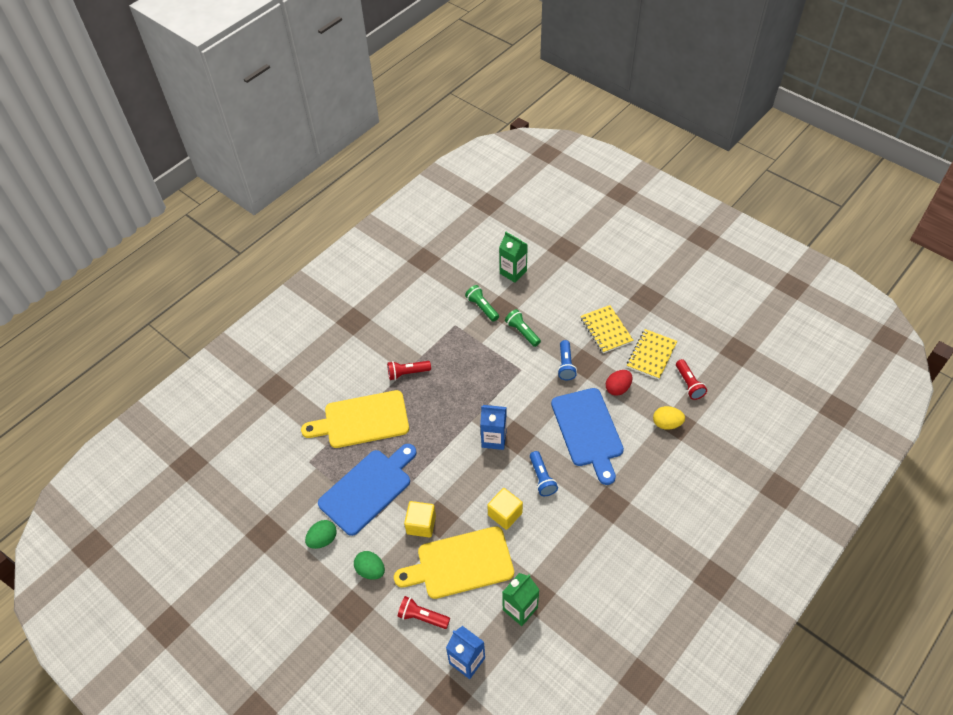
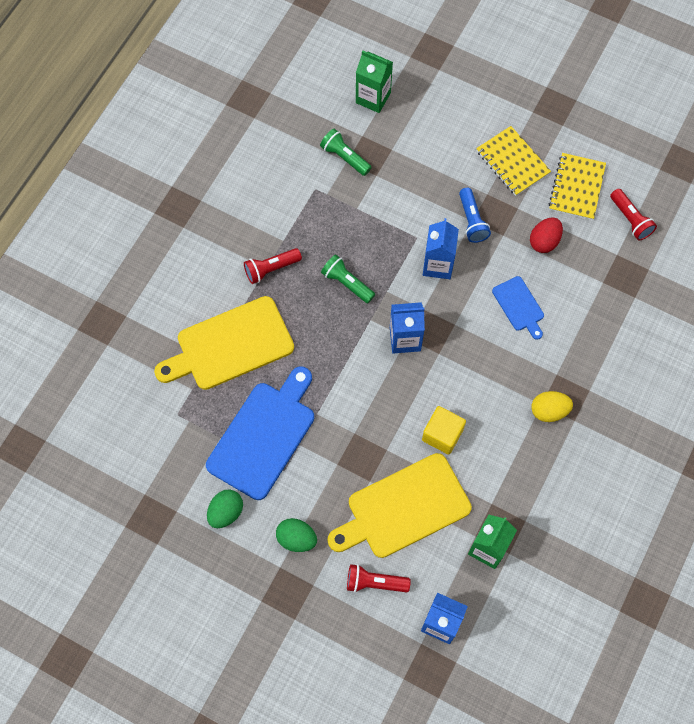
camera: 15 degrees left, 15 degrees up
yellow cube [404,501,436,538] -> none
green flashlight [505,309,541,347] -> green flashlight moved to [321,255,375,303]
blue flashlight [530,451,558,496] -> none
blue cutting board [551,388,624,485] -> blue cutting board [492,276,544,340], size x0.50
yellow egg [653,406,685,430] -> yellow egg moved to [532,391,573,422]
none -> blue carton [423,218,459,279]

